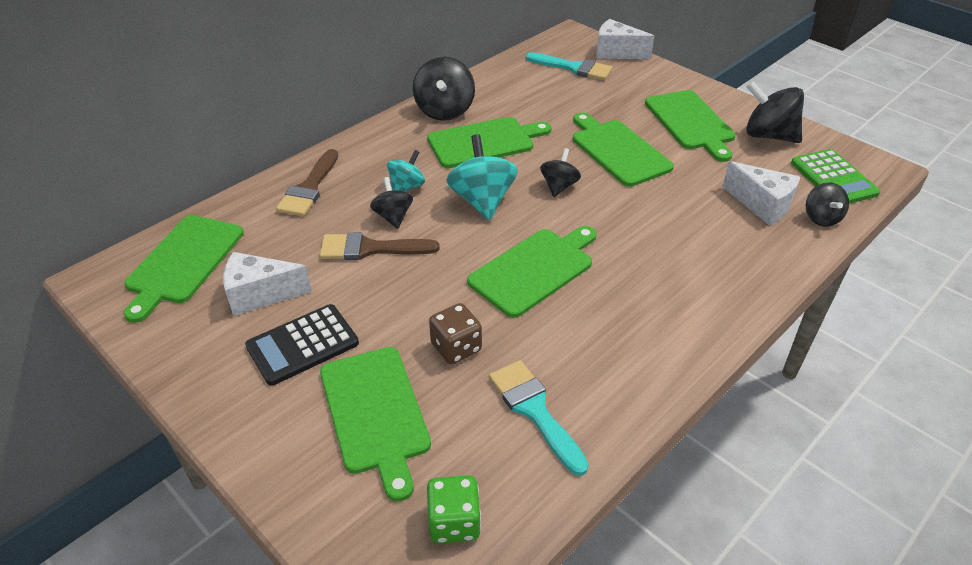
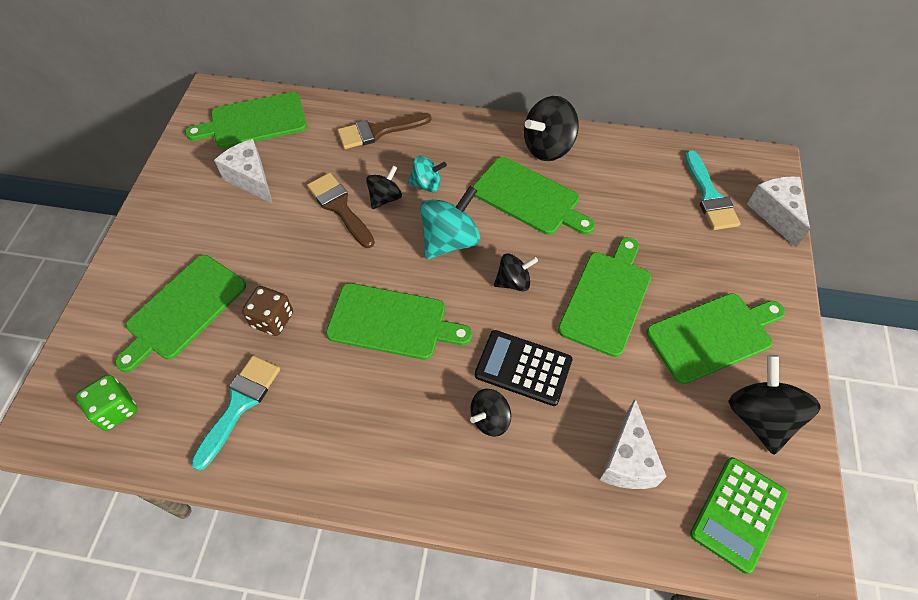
camera: 55 degrees right, 15 degrees up
black calculator [245,304,359,386] -> black calculator moved to [475,330,572,406]
green cutting board [645,90,736,162] -> green cutting board turned 150 degrees counterclockwise [646,293,785,384]
black spinning top [806,182,849,227] -> black spinning top moved to [470,389,511,437]

